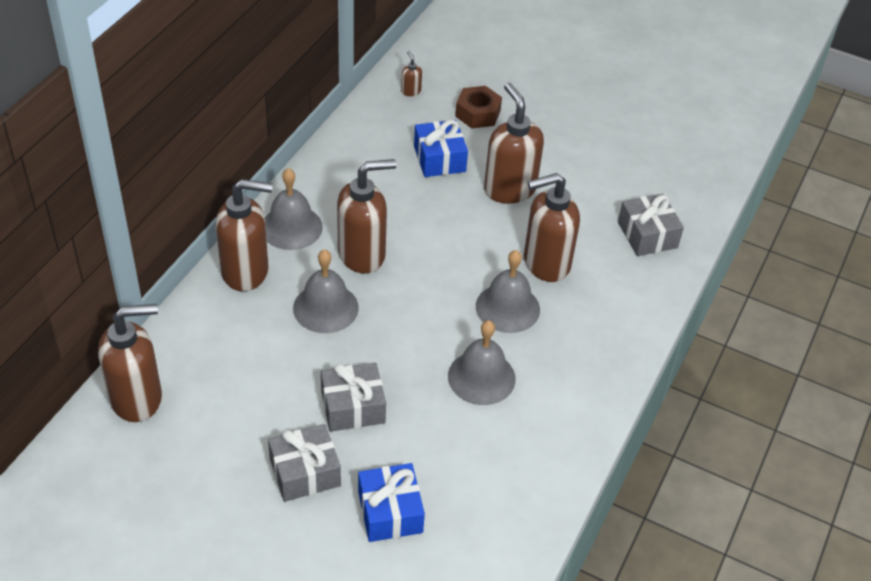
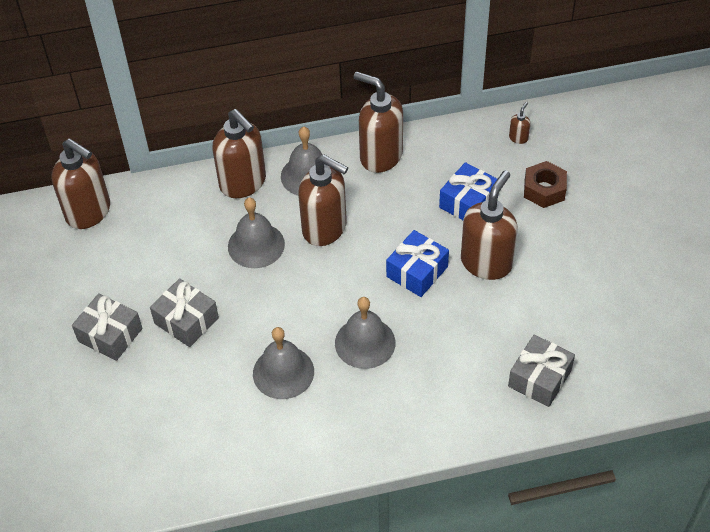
camera: 55 degrees right, 5 degrees up
blue gift [358,463,425,542] -> blue gift moved to [386,230,449,297]
brown soap dispenser [524,173,580,282] -> brown soap dispenser moved to [354,71,403,173]

